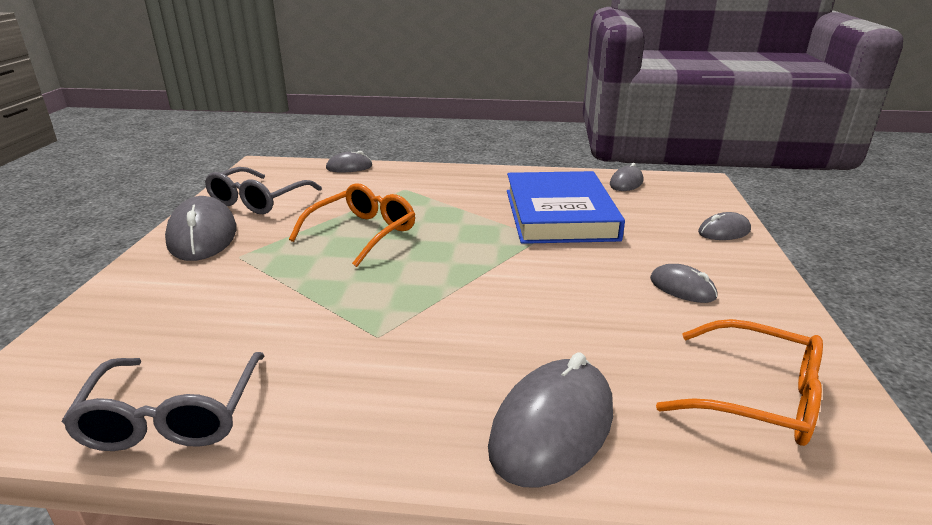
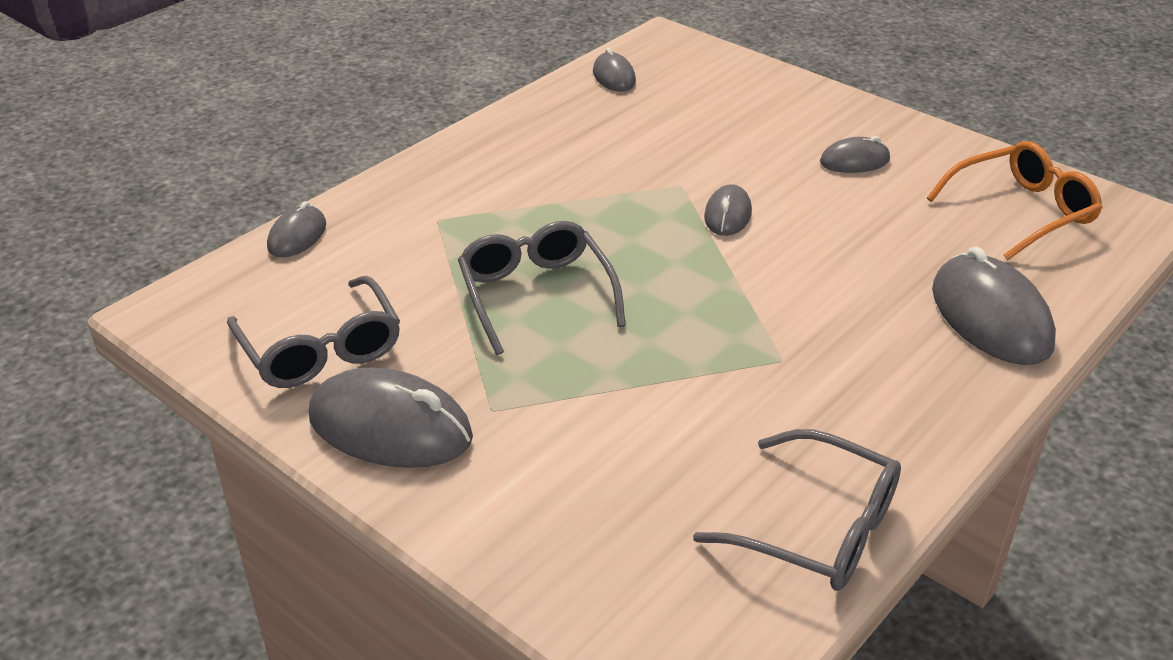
camera: 55 degrees left, 10 degrees up
orange glasses [289,183,415,267] -> grey glasses [458,221,626,355]
blue book [507,171,625,244] -> none
grey mouse [698,212,751,240] -> grey mouse moved to [704,184,752,236]

